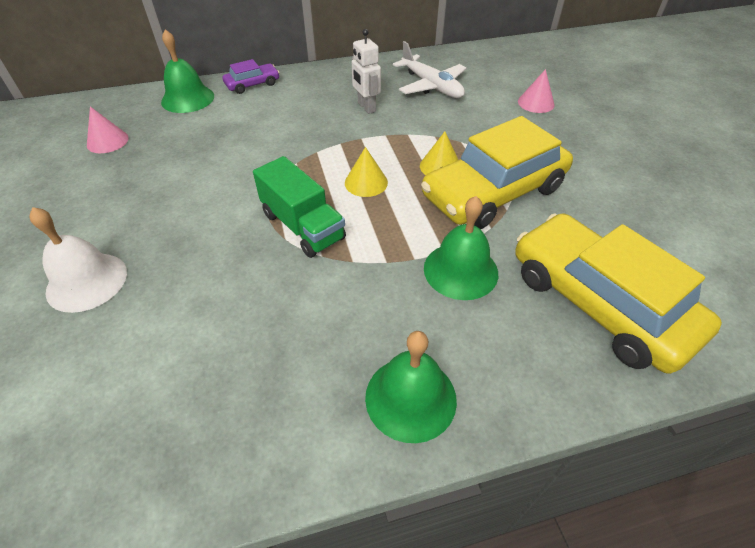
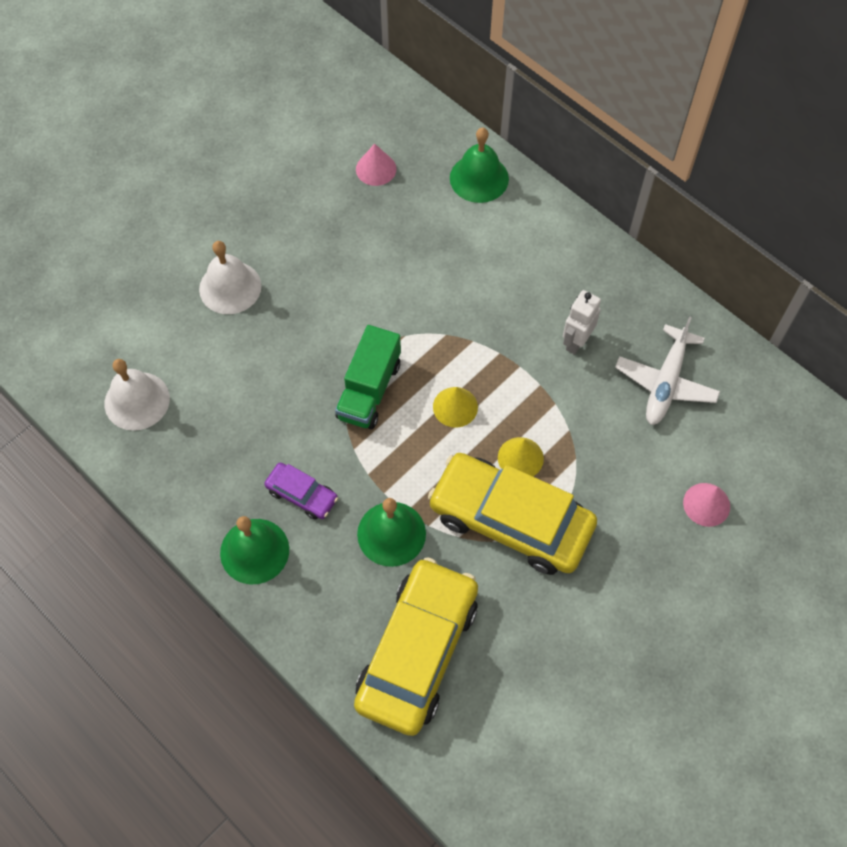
camera: 60 degrees right, 15 degrees up
purple car [223,59,280,94] -> purple car moved to [264,462,338,520]
none -> white bell [104,359,170,431]

